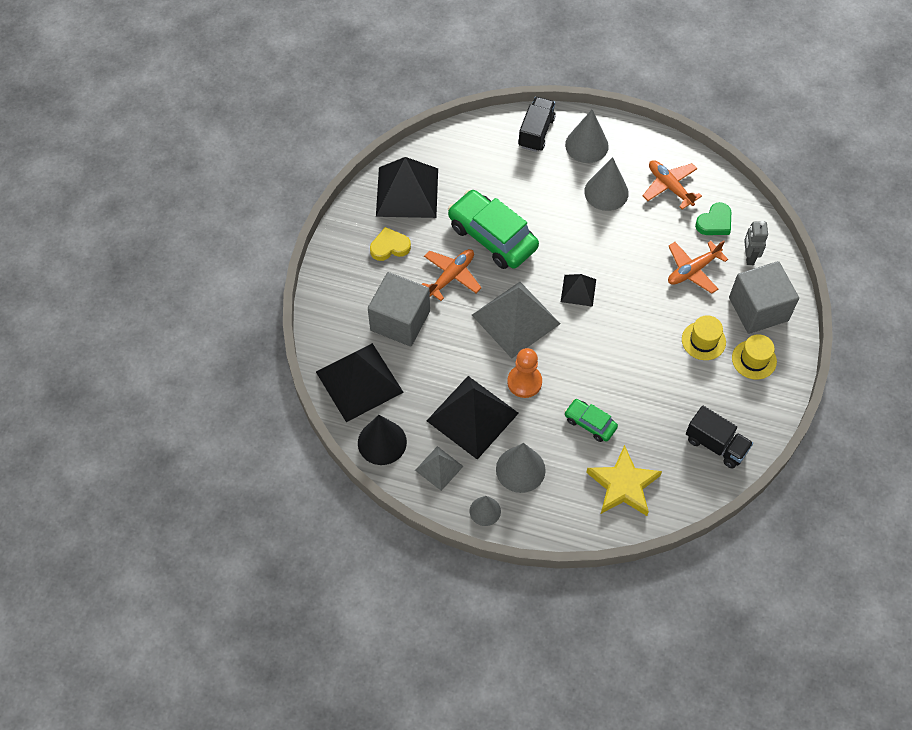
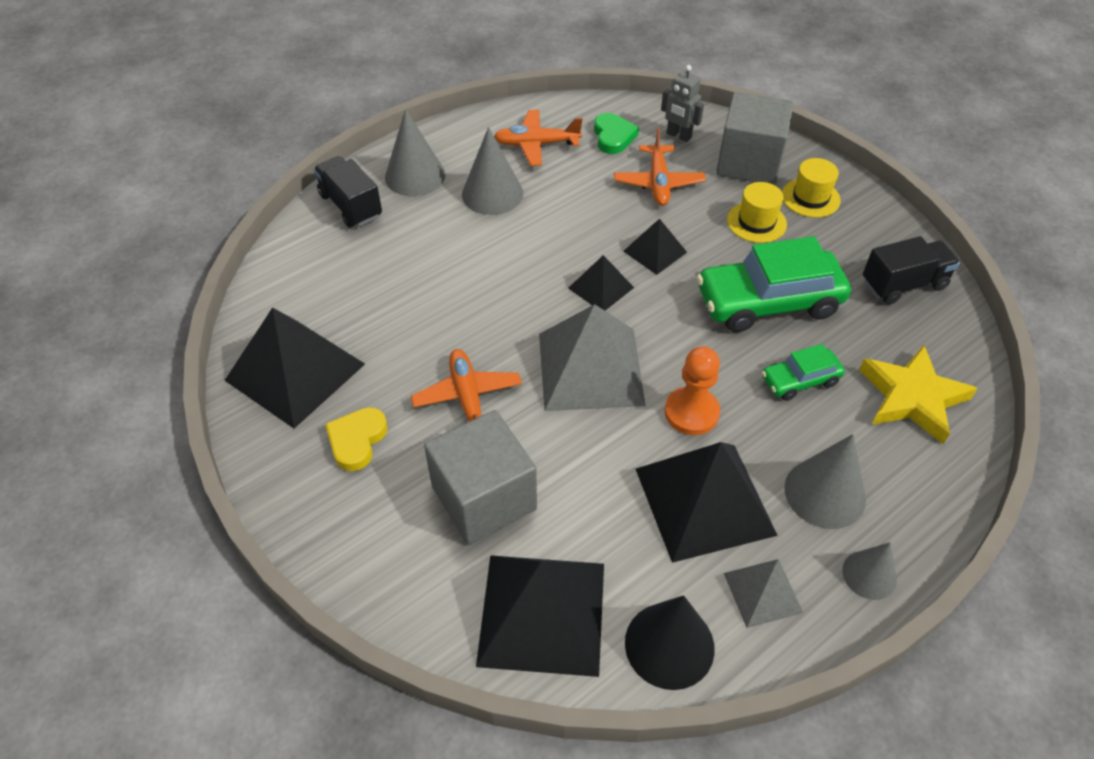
camera: 55 degrees left, 10 degrees down
green car [448,190,539,269] -> green car moved to [697,236,851,332]
none -> black pyramid [623,218,687,275]

